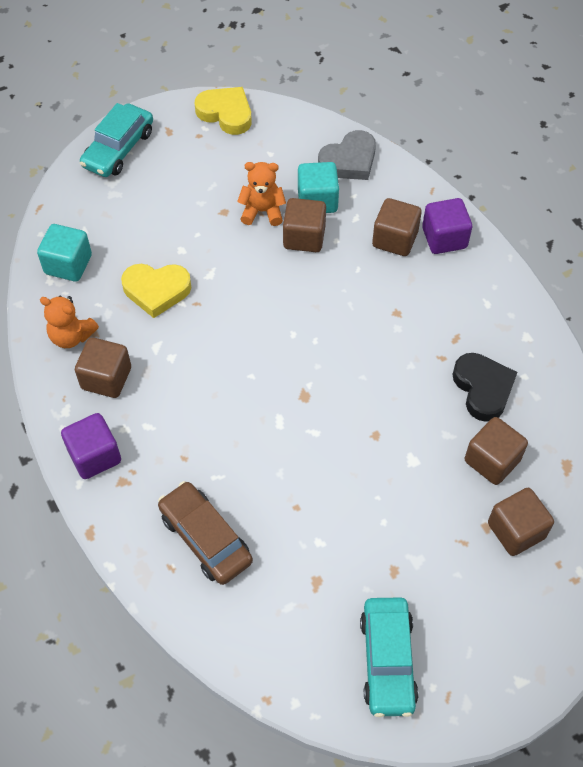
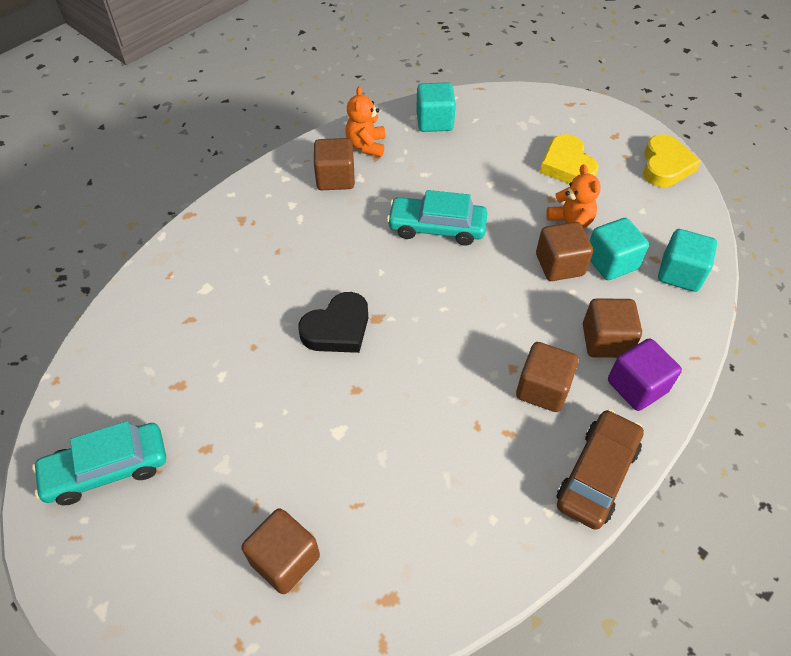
camera: 70 degrees right, 5 degrees down
purple cube [61,413,121,479] -> none
turquoise car [80,103,153,177] -> turquoise car moved to [387,190,487,246]
yellow heart [121,264,191,318] -> yellow heart moved to [540,134,599,184]
brown car [158,481,253,585] -> brown car moved to [556,409,644,530]
grey heart [318,130,376,180] -> turquoise cube [658,229,717,292]
black heart [452,353,517,422] -> black heart moved to [298,292,368,353]
brown cube [465,417,528,485] -> brown cube moved to [516,342,579,412]

